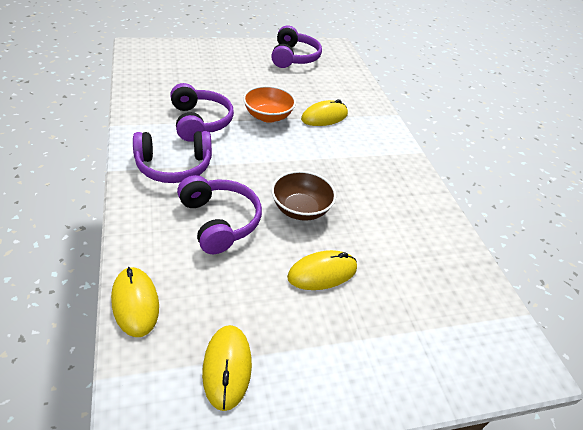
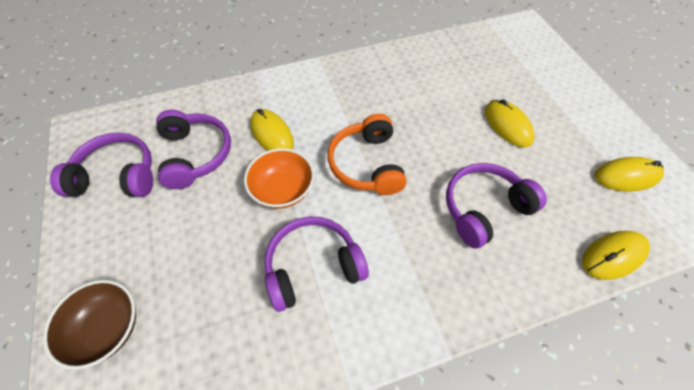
camera: 90 degrees left, 15 degrees up
purple headphones [133,131,212,183] -> purple headphones moved to [156,110,231,189]
brown bowl [271,171,336,221] -> brown bowl moved to [43,280,136,370]
none -> orange headphones [327,114,407,195]

